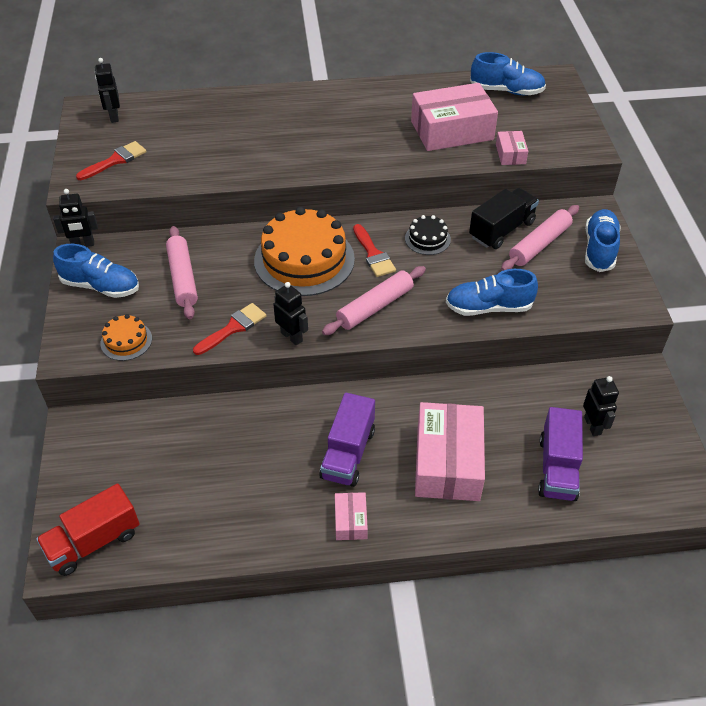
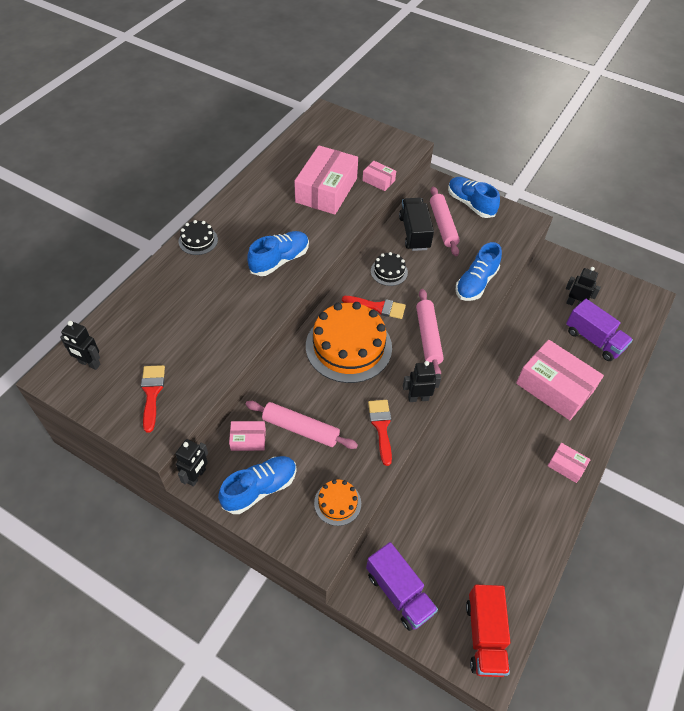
camera: 55 degrees left, 5 degrees up
purple truck [319,393,375,487] -> purple truck moved to [366,542,438,631]
blue shoe [470,52,546,95] -> blue shoe moved to [247,231,309,276]
none -> black cake [179,220,218,255]
none -> pink box [229,421,266,451]

